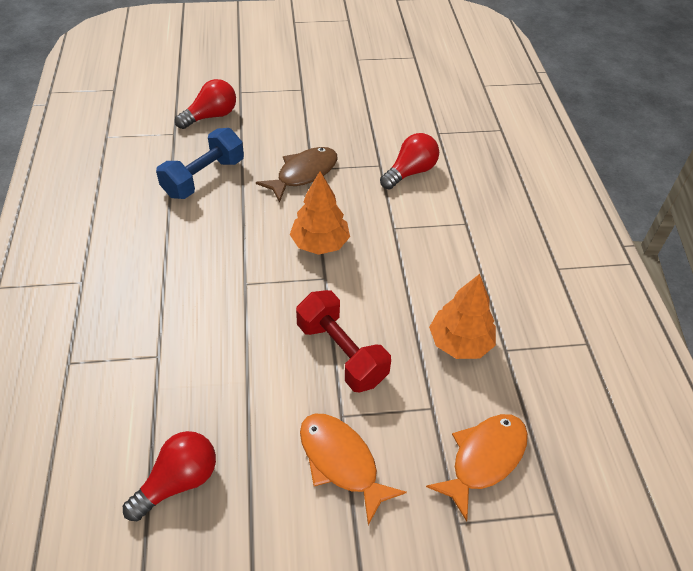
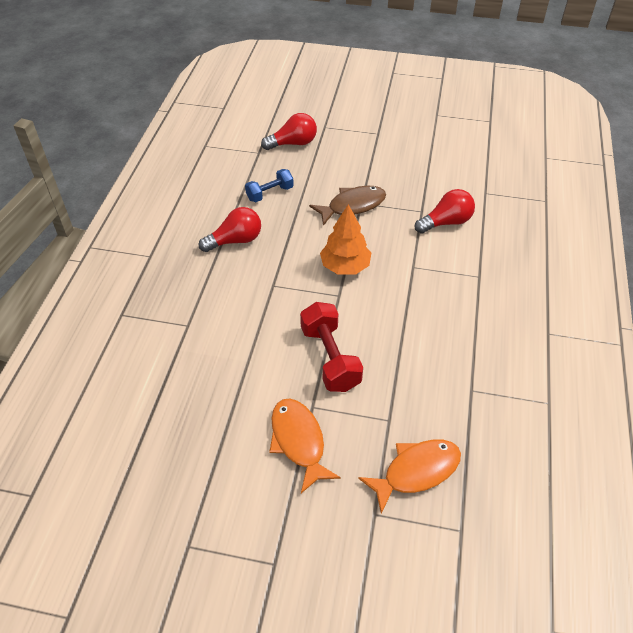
camera: 20 degrees right, 0 degrees up
red light bulb [123,431,216,521] -> red light bulb moved to [199,207,261,252]
blue dumbbell [156,128,244,199] -> blue dumbbell [245,169,294,202], size x0.64
orange tree [429,274,496,359] -> none

